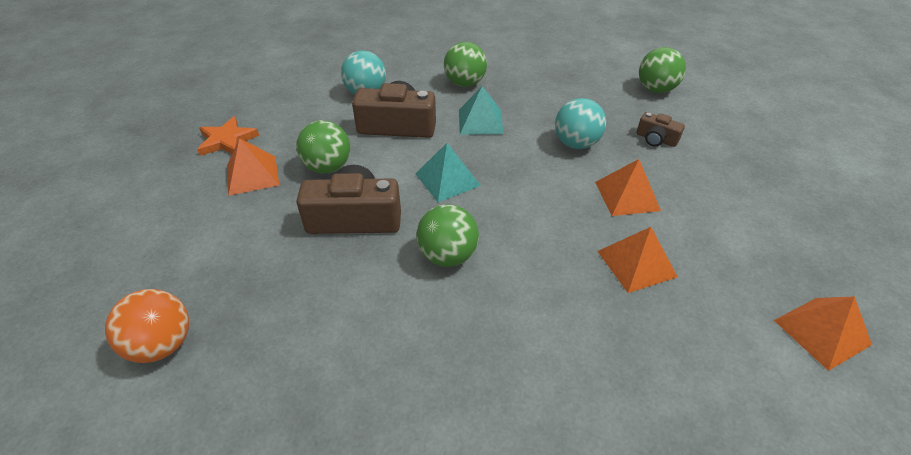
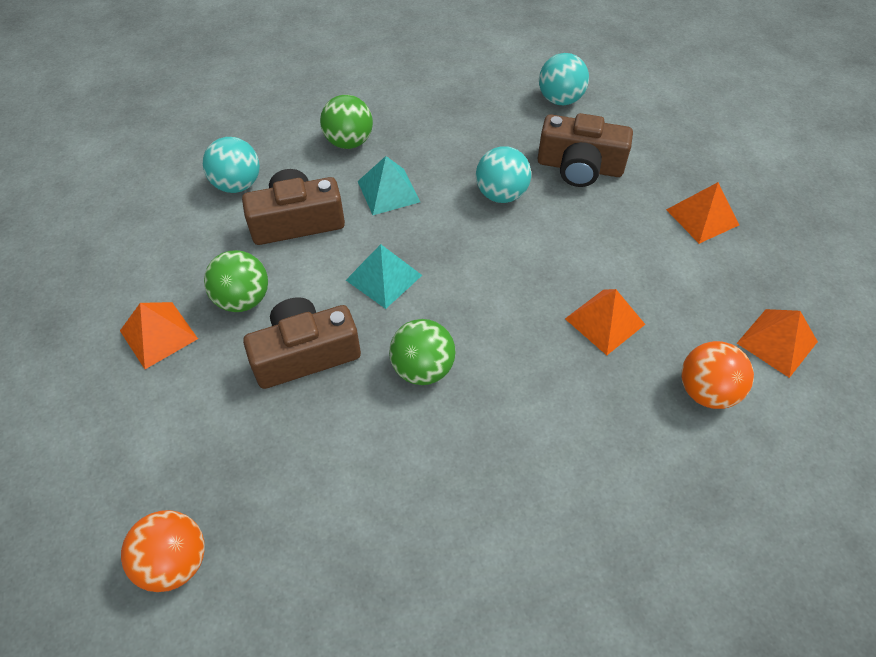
camera: 20 degrees left, 10 degrees up
orange star [197,116,259,156] -> none
orange pyramid [595,159,661,216] -> orange pyramid moved to [666,182,739,244]
brown camera [636,112,685,147] -> brown camera [537,113,633,187], size x1.93
green ball [639,47,686,93] -> turquoise ball [539,53,589,105]
none -> orange ball [681,341,754,409]

